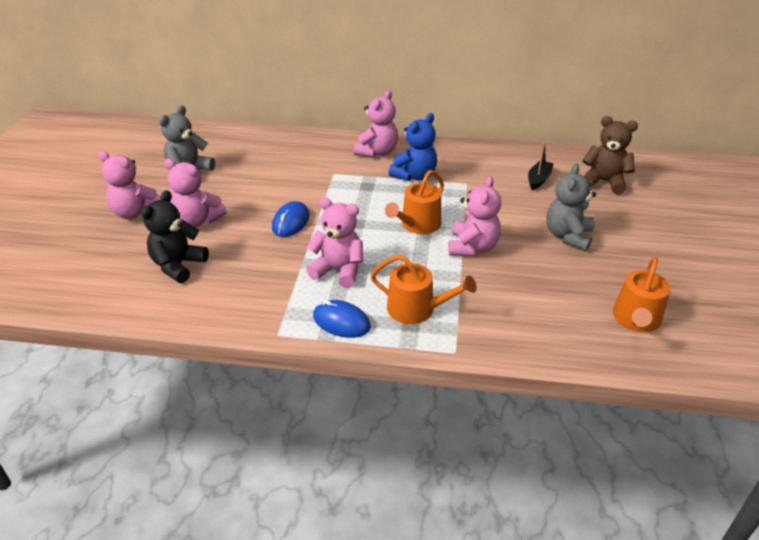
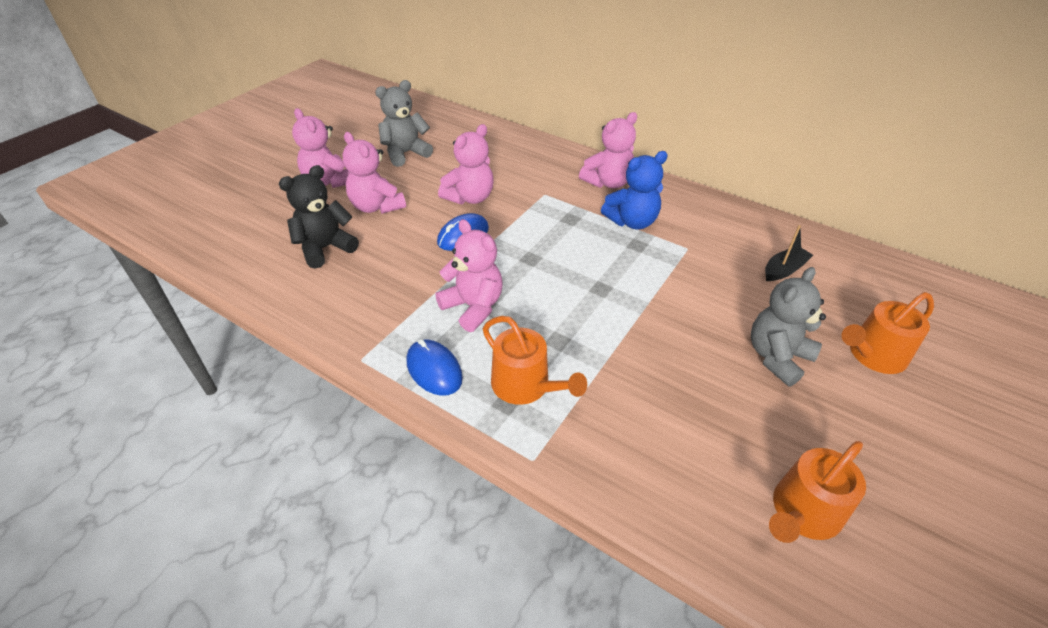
camera: 25 degrees right, 5 degrees up
orange watering can [385,170,444,234] -> orange watering can moved to [841,292,934,374]
pink teddy bear [448,176,501,256] -> pink teddy bear moved to [438,124,494,204]
brown teddy bear [582,116,638,194] -> none

